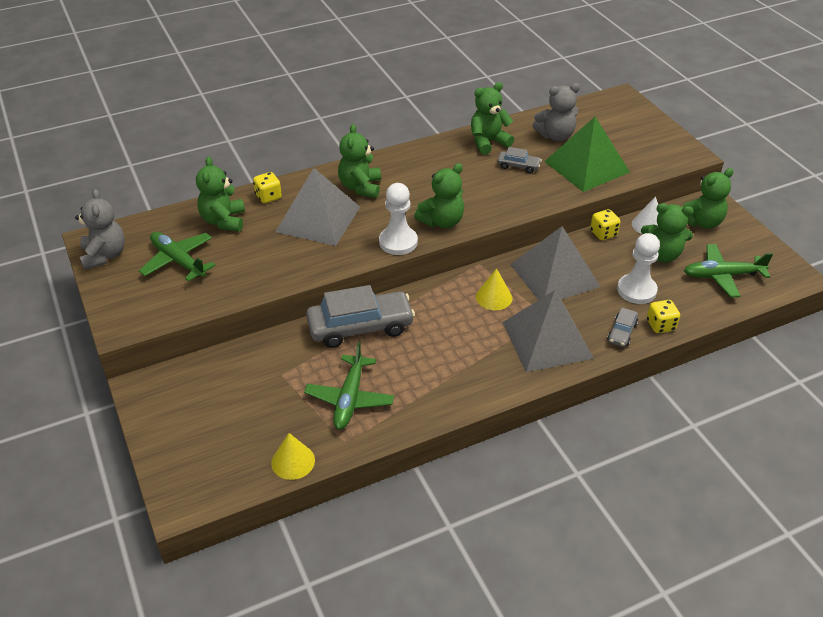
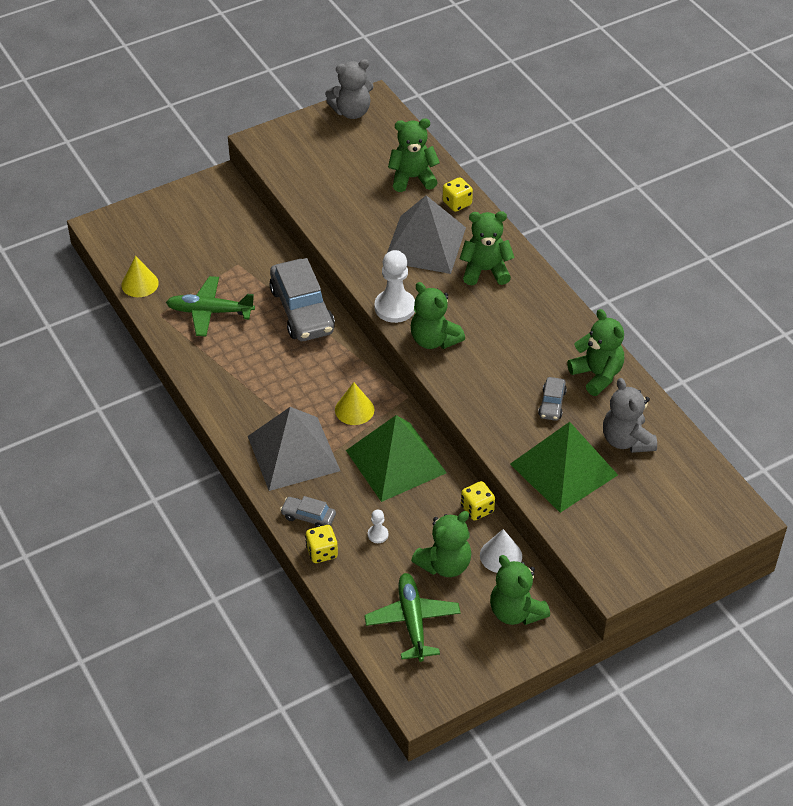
camera: 85 degrees right, 5 degrees up
green plane [139,232,216,282] -> none
grey pyramid [510,226,601,300] -> green pyramid [346,415,447,502]
white pawn [617,233,660,304] -> white pawn [368,510,388,543], size x0.47
green teddy bear [641,203,694,262] -> green teddy bear turned 135 degrees counterclockwise [411,511,472,577]

